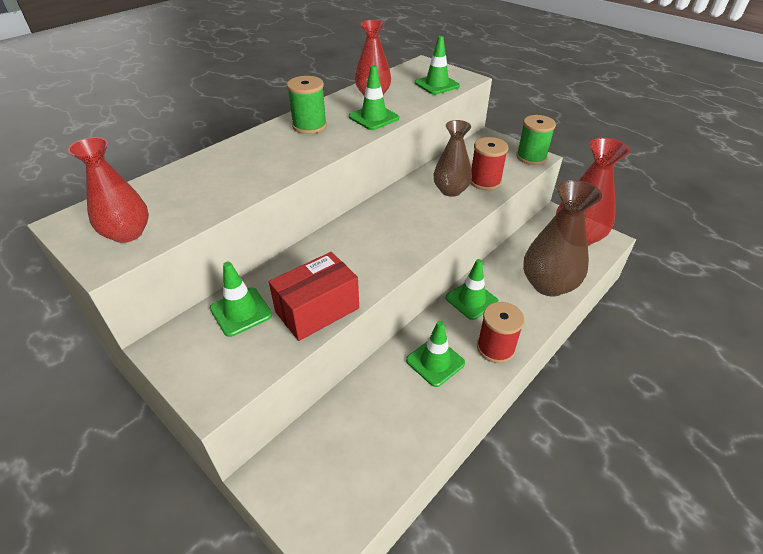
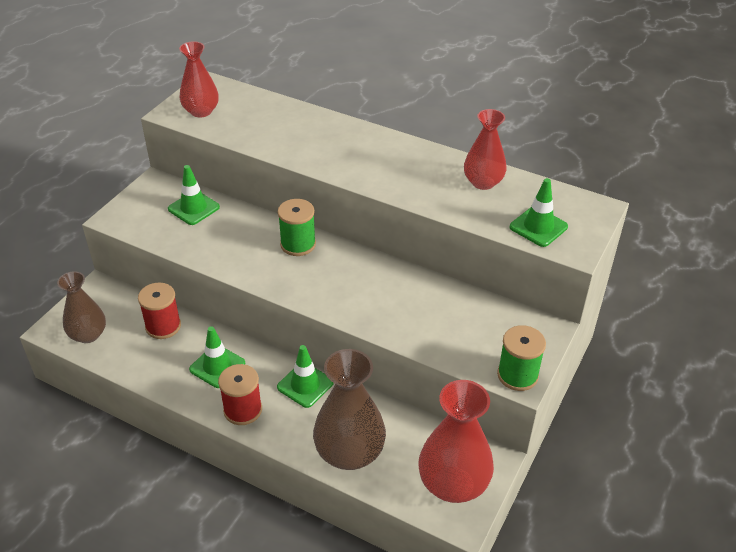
camera: 75 degrees right, 0 degrees up
red box [269,252,359,341] -> none
green spool [287,76,327,134] -> green spool moved to [278,199,316,256]
green traffic cone [349,65,399,130] -> none
brown vase [433,120,472,197] -> brown vase moved to [57,271,106,343]
red spool [470,137,508,191] -> red spool moved to [138,282,181,339]

